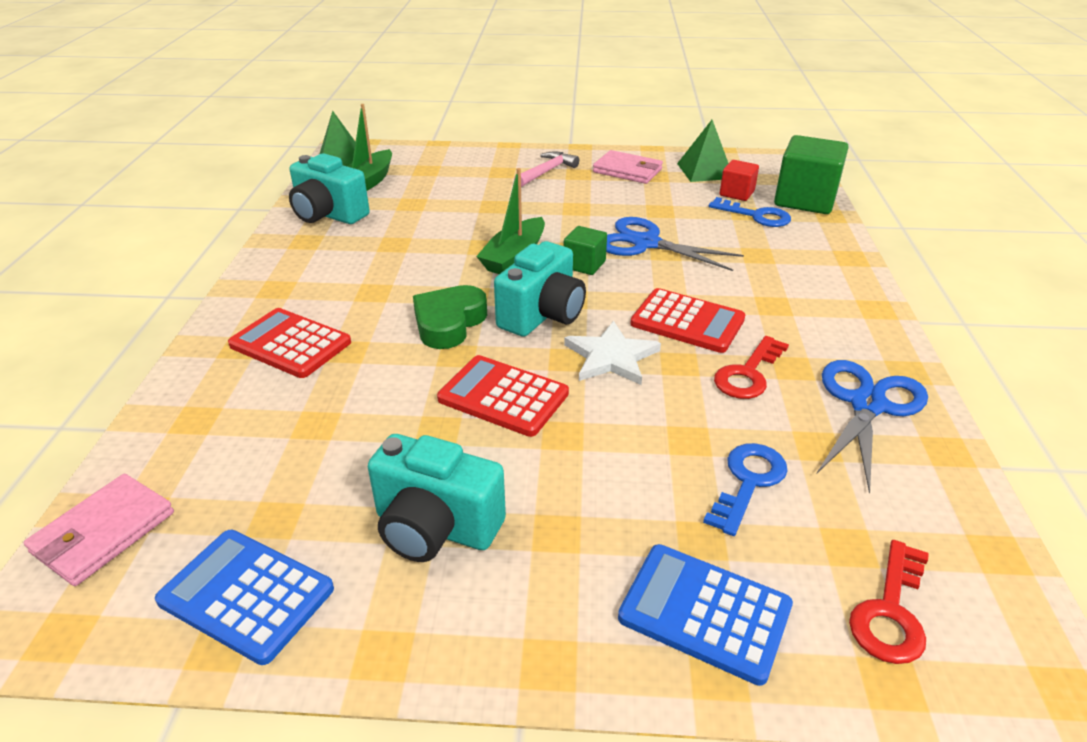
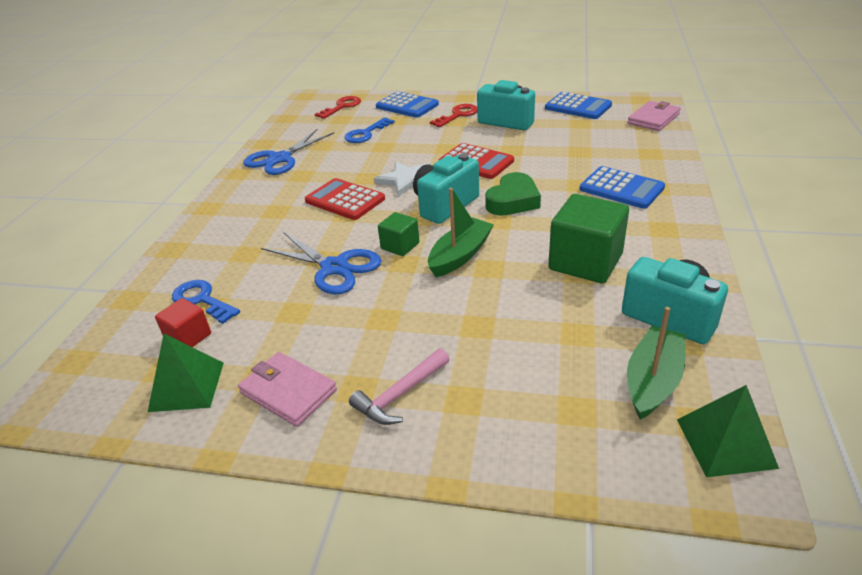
camera: 170 degrees left, 0 degrees up
red calculator [228,308,351,378] -> blue calculator [579,166,665,209]
red key [714,336,789,399] -> red key moved to [430,104,477,127]
green cube [774,135,849,214] -> green cube moved to [548,194,629,283]

